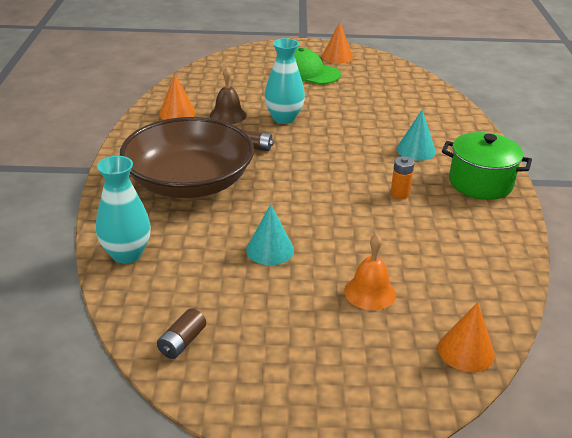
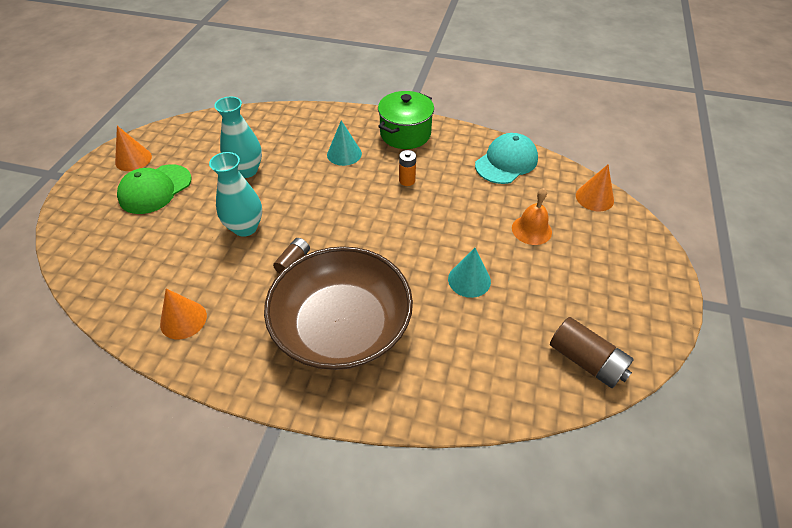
camera: 75 degrees left, 15 degrees up
turquoise vase [96,156,151,264] -> turquoise vase moved to [214,96,262,178]
brown battery [157,308,206,359] -> brown battery [550,317,634,388], size x1.64
brown bell [210,67,247,124] -> none
none -> turquoise cap [475,133,538,184]

